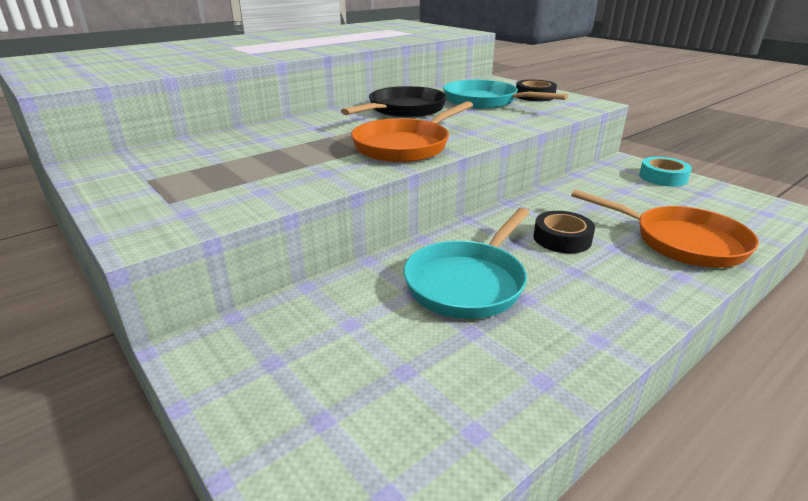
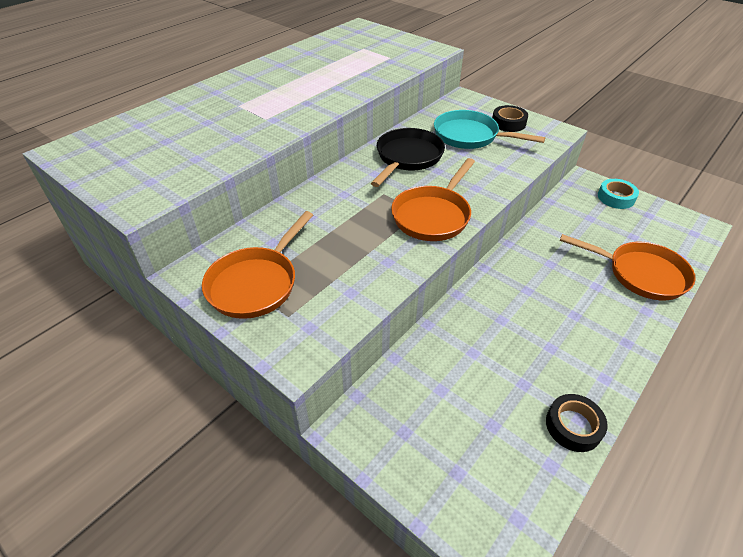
camera: 10 degrees left, 15 degrees up
turquoise pan [404,208,530,319] -> none
black tape [534,211,595,253] -> black tape moved to [546,394,608,452]
none -> orange pan [202,211,313,319]

